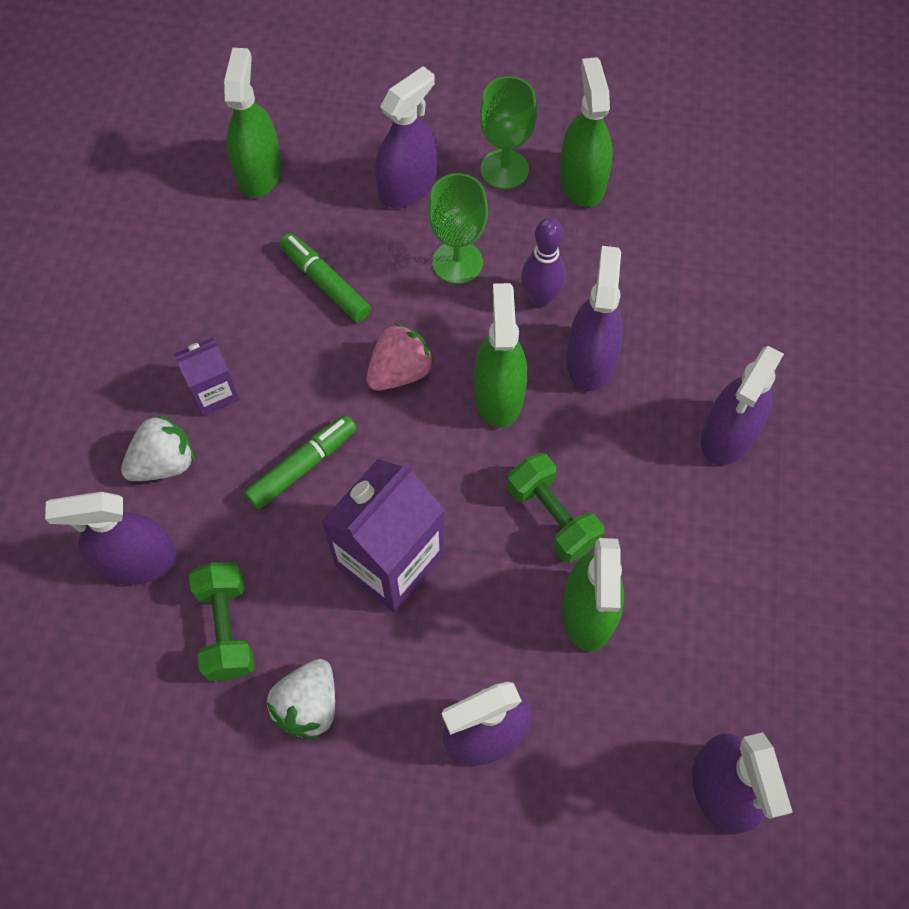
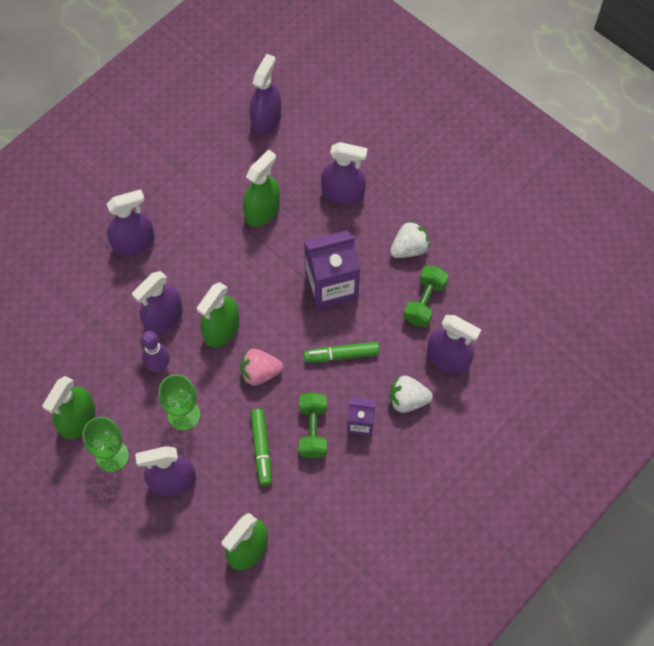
camera: 145 degrees left, 0 degrees up
green dumbbell [507,453,604,563] -> green dumbbell moved to [299,392,327,459]

